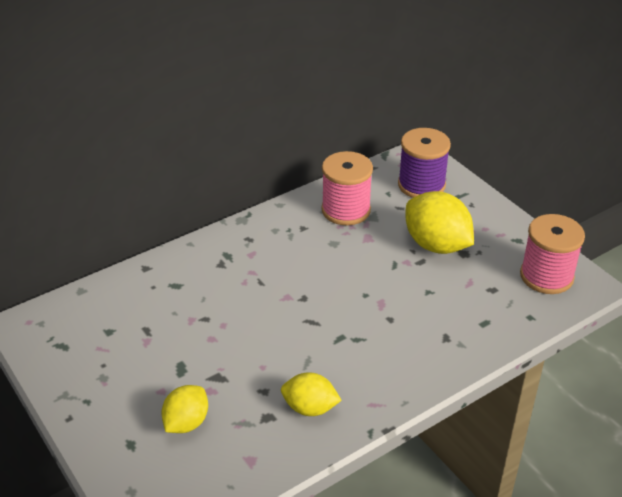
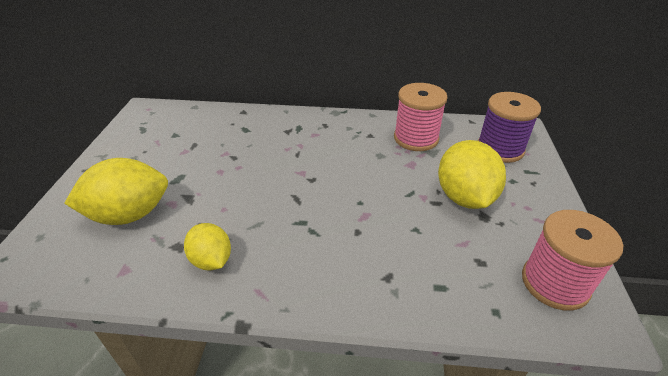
camera: 40 degrees right, 0 degrees up
yellow lemon [161,385,208,433] -> yellow lemon [64,158,168,225], size x1.66

